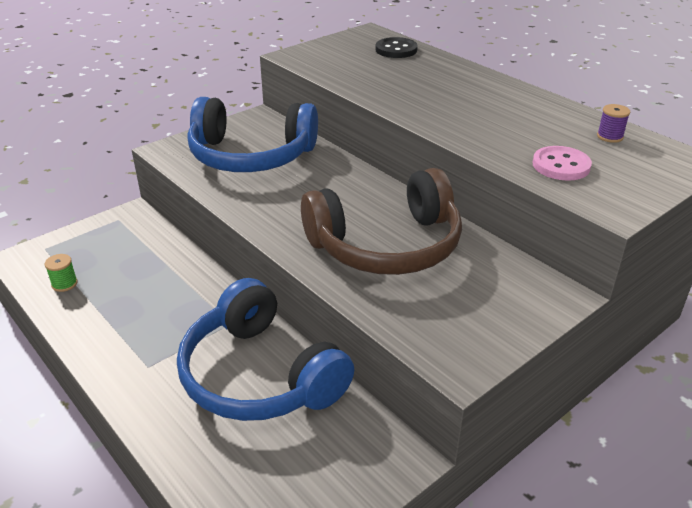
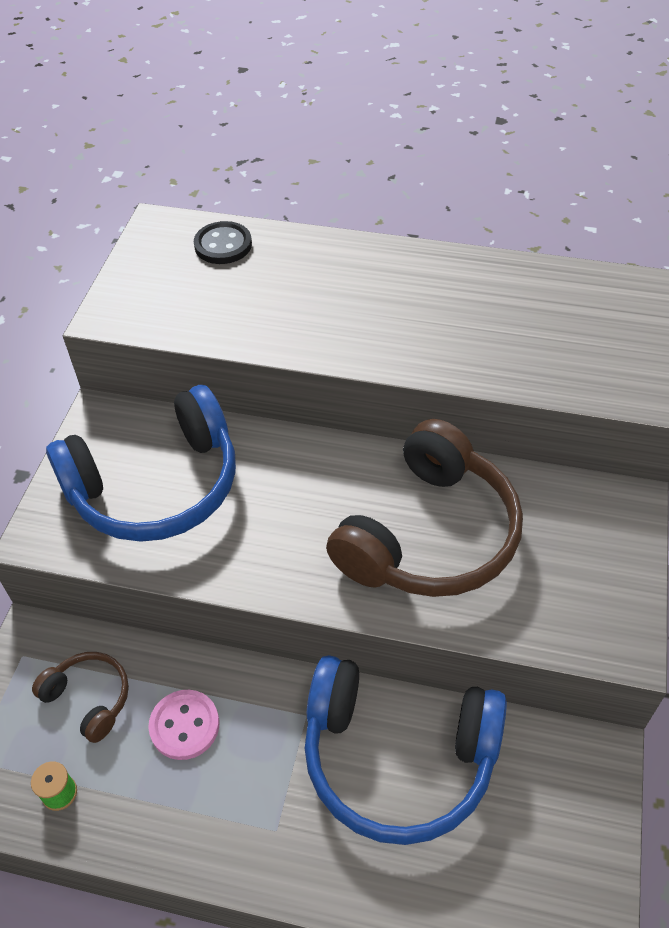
camera: 35 degrees left, 15 degrees up
pink button [532,146,592,181] -> pink button moved to [148,690,220,760]
purple spool [597,104,630,143] -> none
none -> brown headphones [32,652,129,743]

